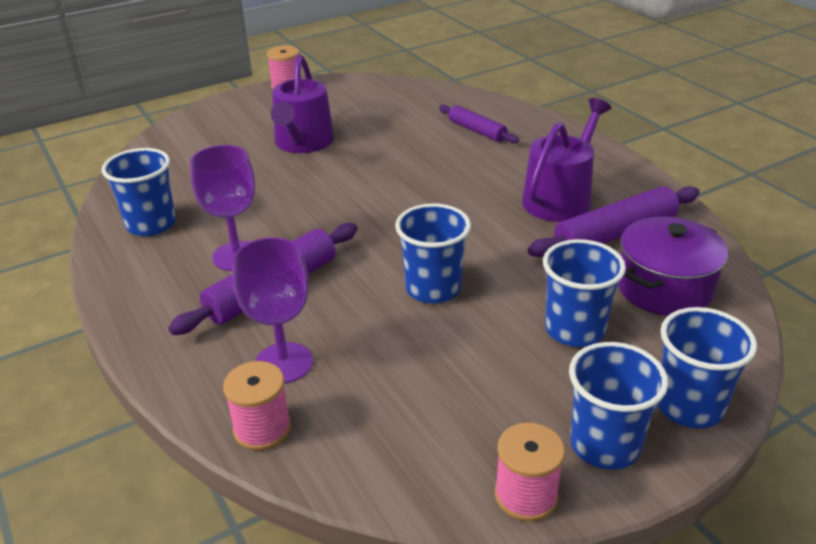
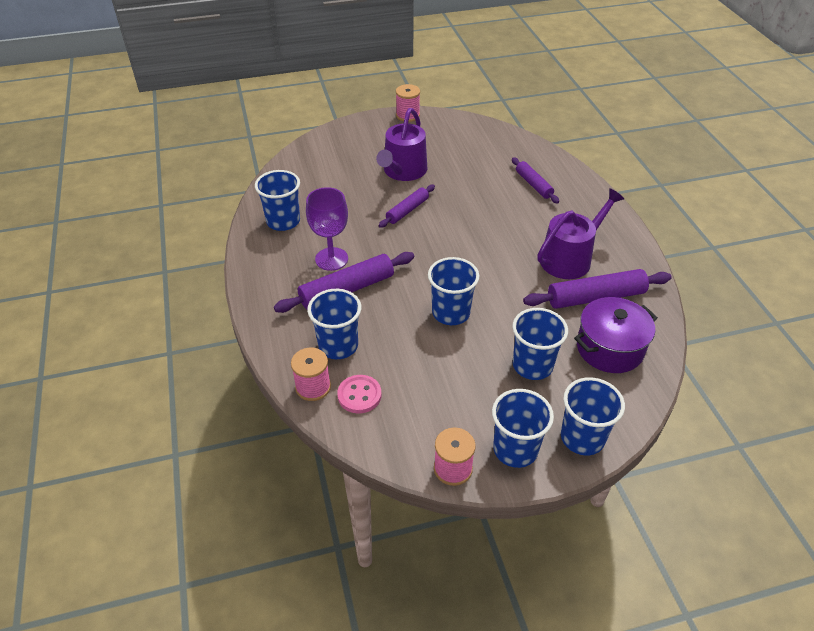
camera: 15 degrees right, 10 degrees up
purple goblet [233,237,313,384] -> blue cup [307,289,361,359]
none -> pink button [337,375,381,414]
none -> purple rolling pin [379,185,435,228]

